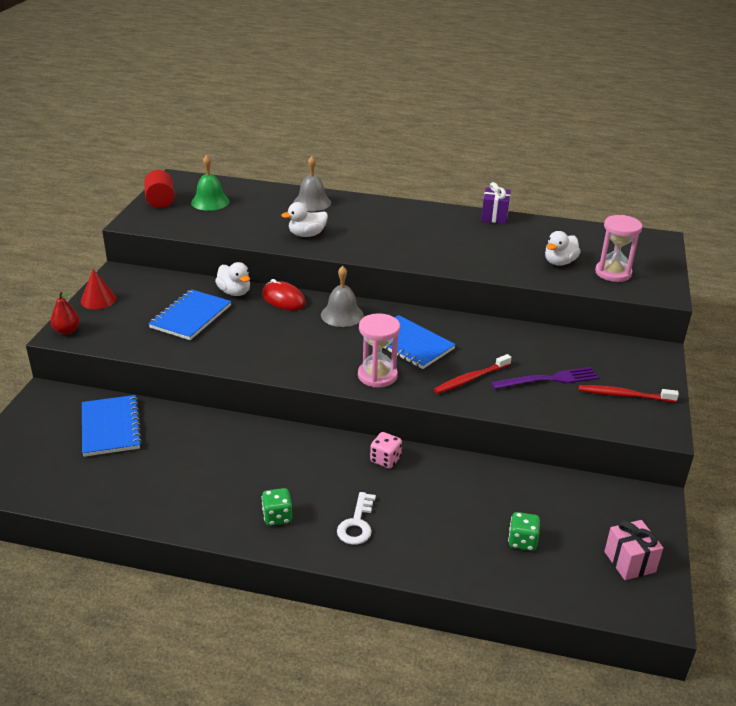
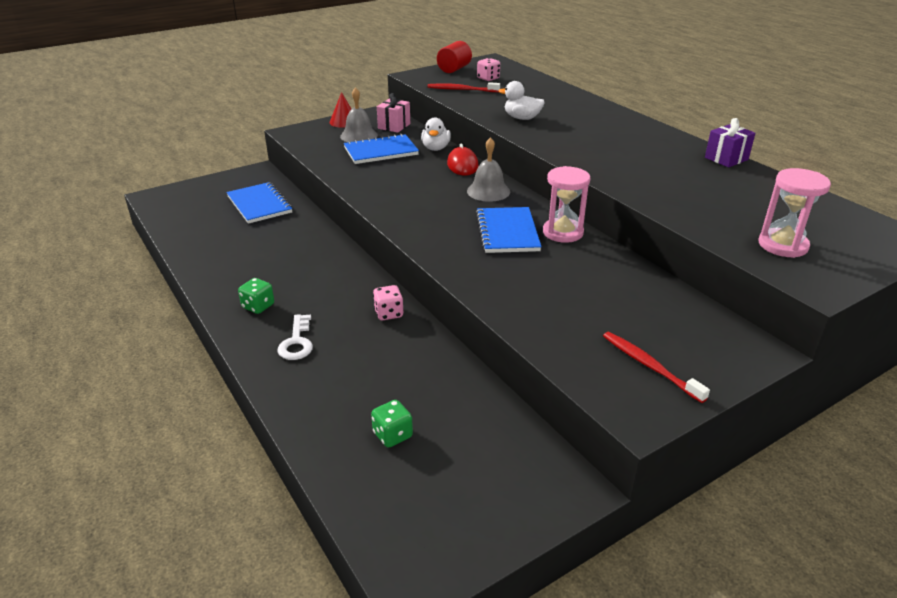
camera: 45 degrees right, 0 degrees up
red pear [50,292,79,335] -> none
blue notebook [82,395,142,457] -> blue notebook turned 60 degrees counterclockwise [226,182,293,224]
green bell [191,155,229,211] -> pink dice [477,58,500,81]
grey bell [293,156,331,211] -> grey bell moved to [340,87,378,142]
white key [337,492,376,545] -> white key turned 60 degrees counterclockwise [277,314,313,360]
pink hourglass [358,313,400,388] -> pink hourglass moved to [543,166,590,243]
red toothbrush [433,354,512,394] -> red toothbrush moved to [427,82,500,92]
purple fork [491,367,599,389] -> none
white duck [545,231,580,266] -> none
pink gift [604,520,663,580] -> pink gift moved to [377,93,410,133]

